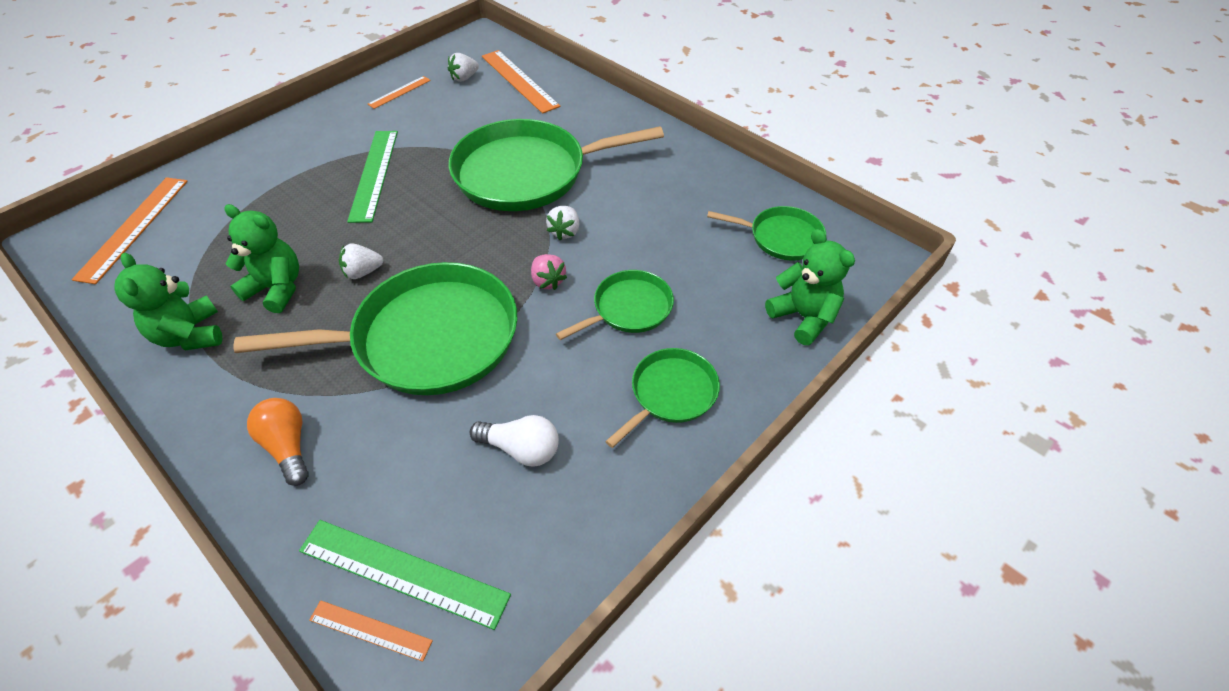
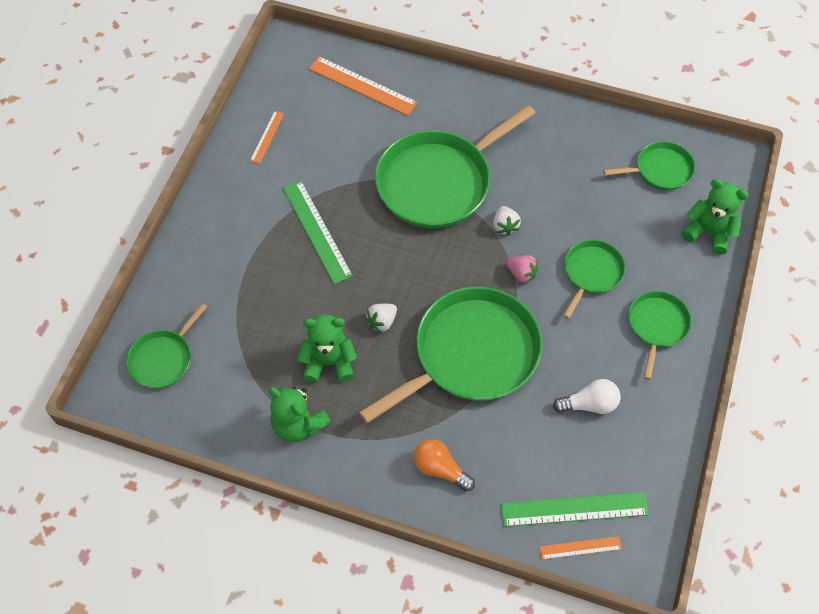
camera: 25 degrees left, 10 degrees up
orange ruler [71,177,188,284] -> green pan [127,303,207,388]
white strawberry [448,53,479,82] -> none

